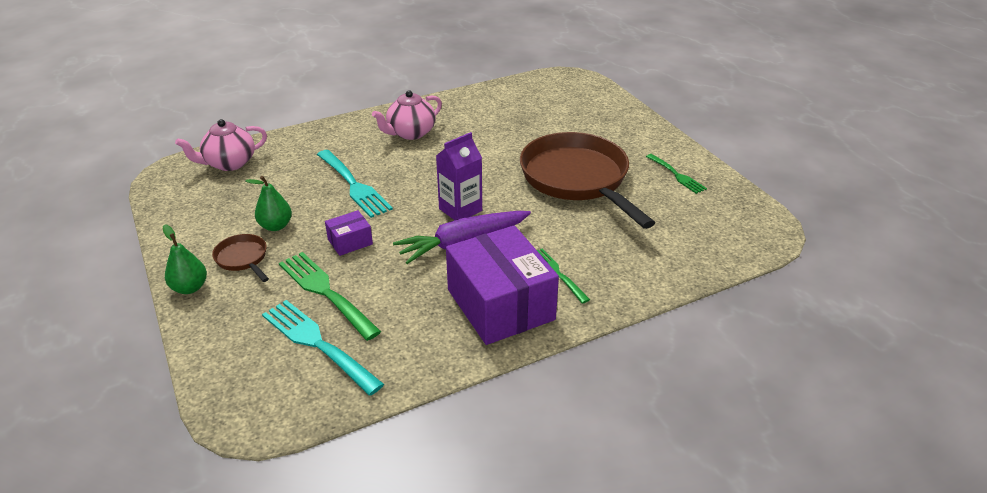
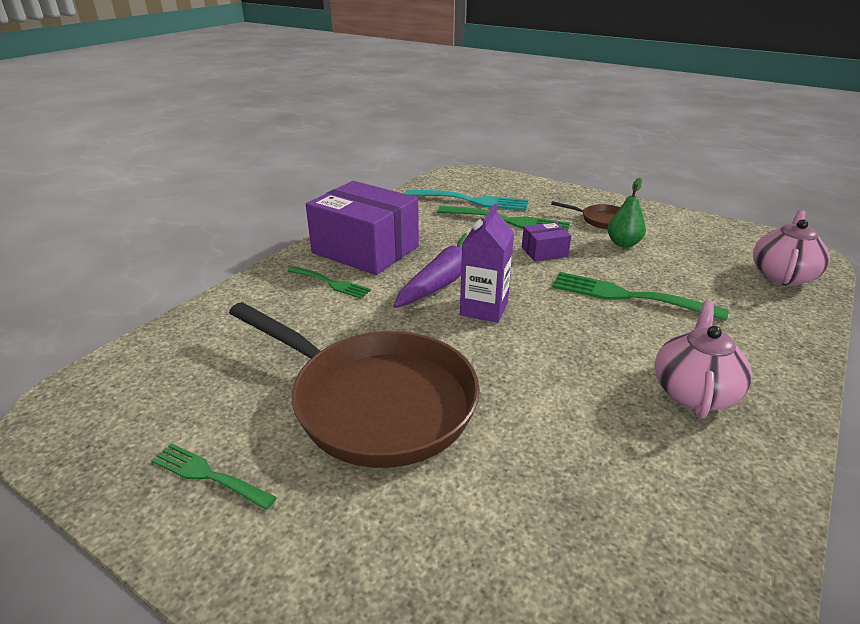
camera: 150 degrees right, 5 degrees down
green pear [163,224,207,294] -> none
turquoise fork [317,150,393,218] -> green fork [552,272,729,321]
purple box [325,210,373,256] -> purple box turned 45 degrees clockwise [522,222,571,262]

